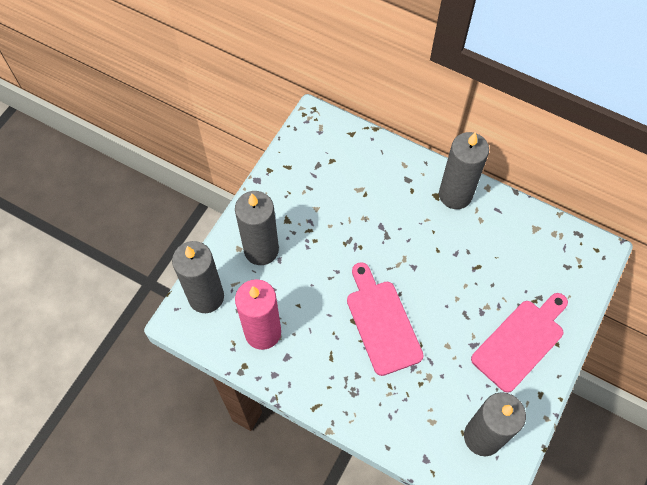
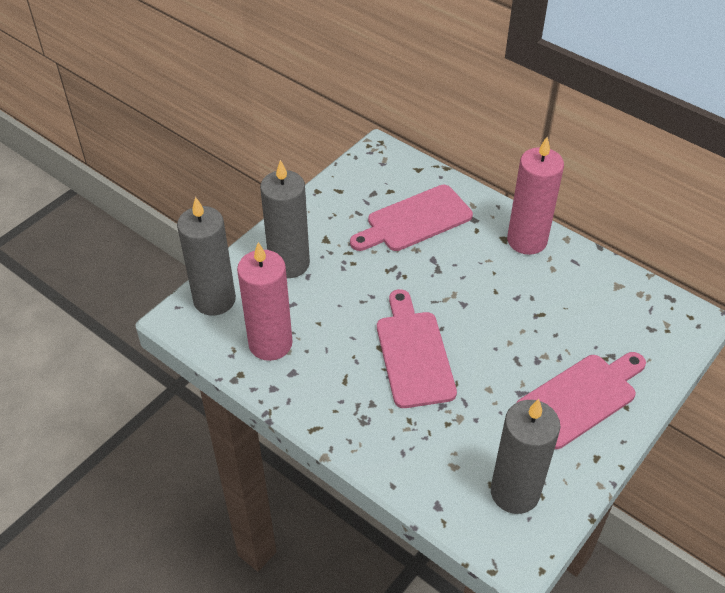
camera: 10 degrees right, 15 degrees down
grey candle [439,132,489,209] -> pink candle [507,137,564,255]
none -> pink cutting board [350,185,473,251]

